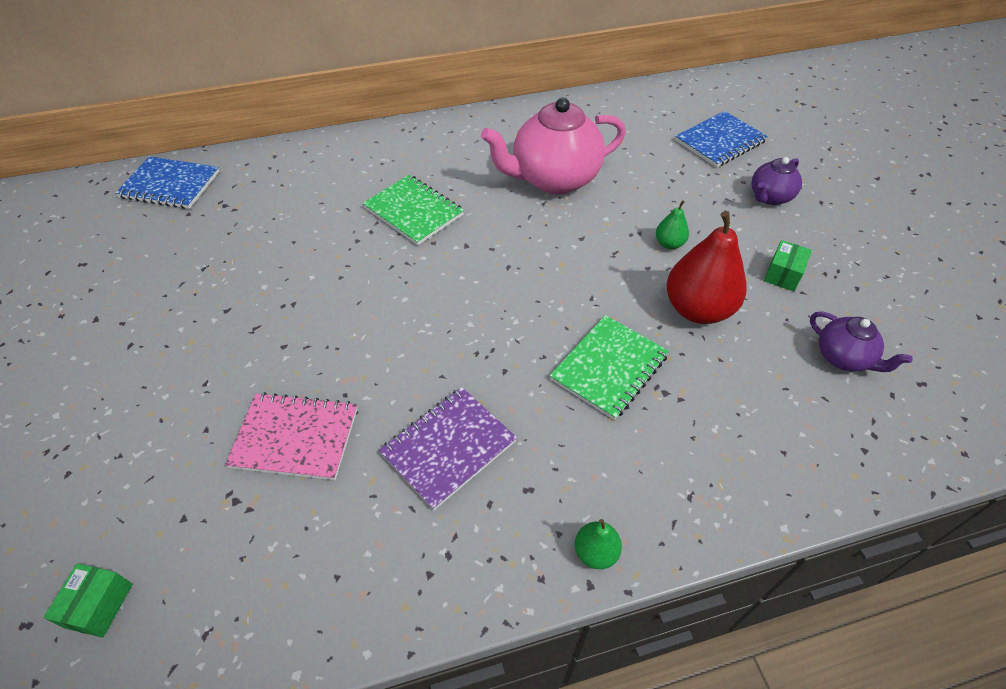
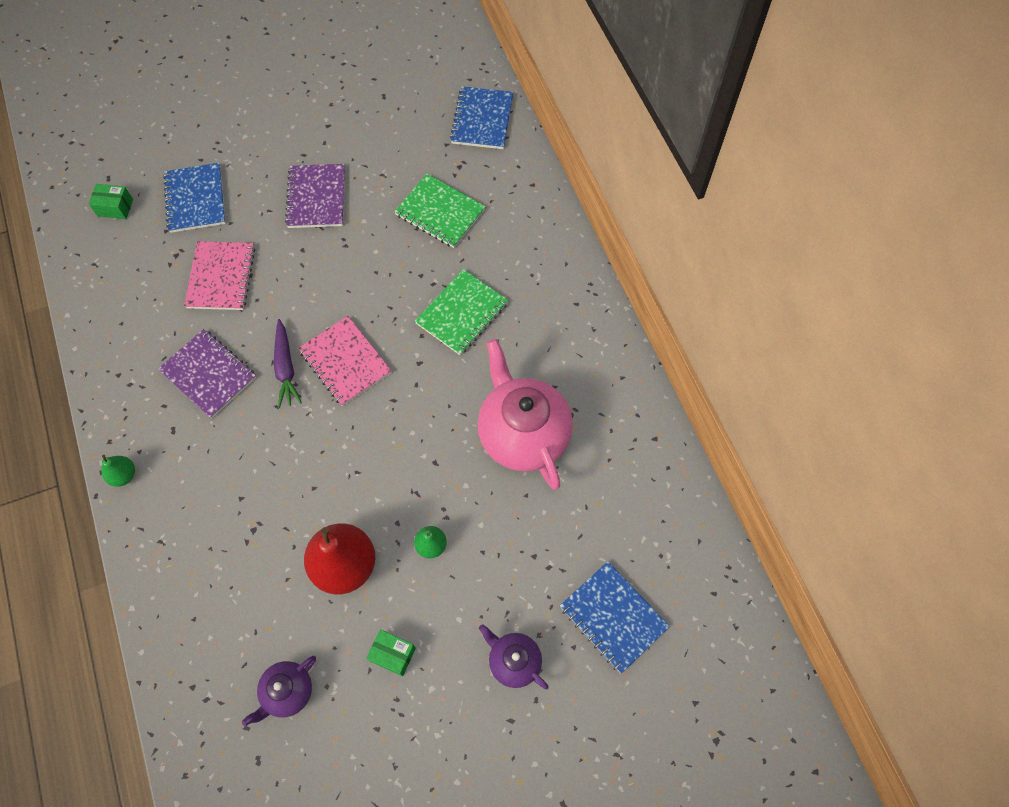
camera: 85 degrees right, 15 degrees up
green notebook [550,315,669,420] -> green notebook moved to [394,174,486,248]
none -> blue notebook [163,163,226,233]
none -> purple carrot [273,319,302,408]
none -> purple notebook [285,164,345,228]
none -> pink notebook [298,316,392,406]

